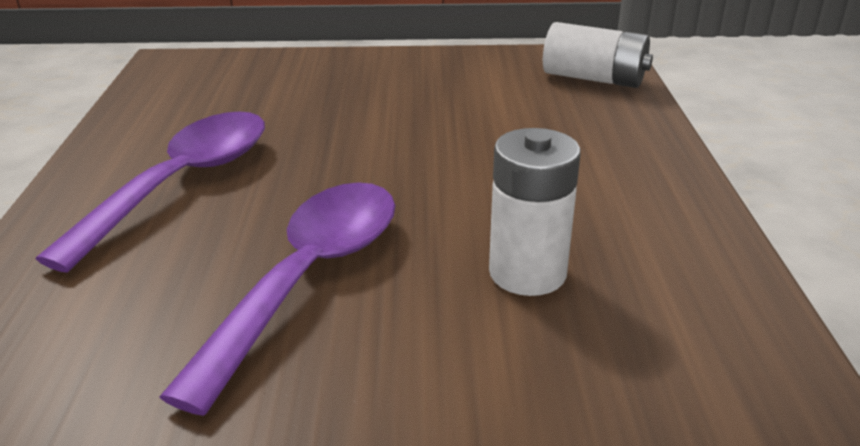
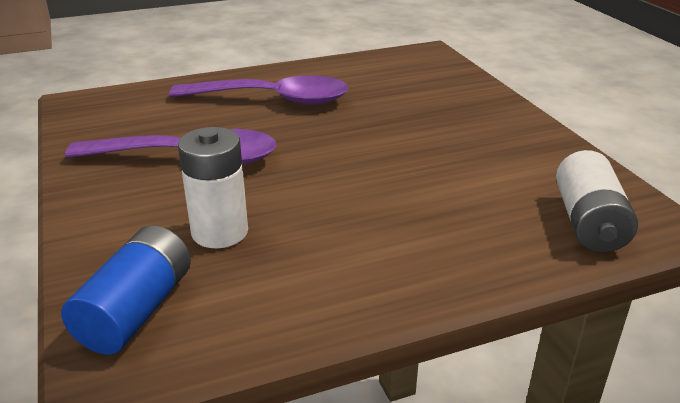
camera: 70 degrees right, 0 degrees up
none -> blue battery [61,225,191,355]

